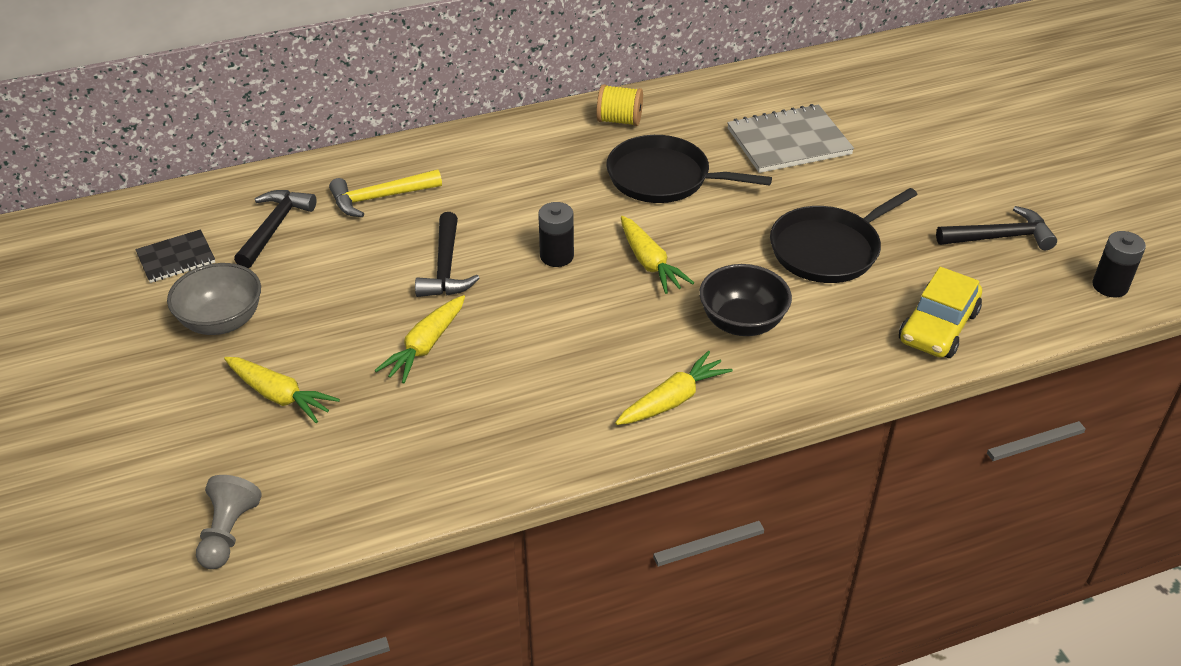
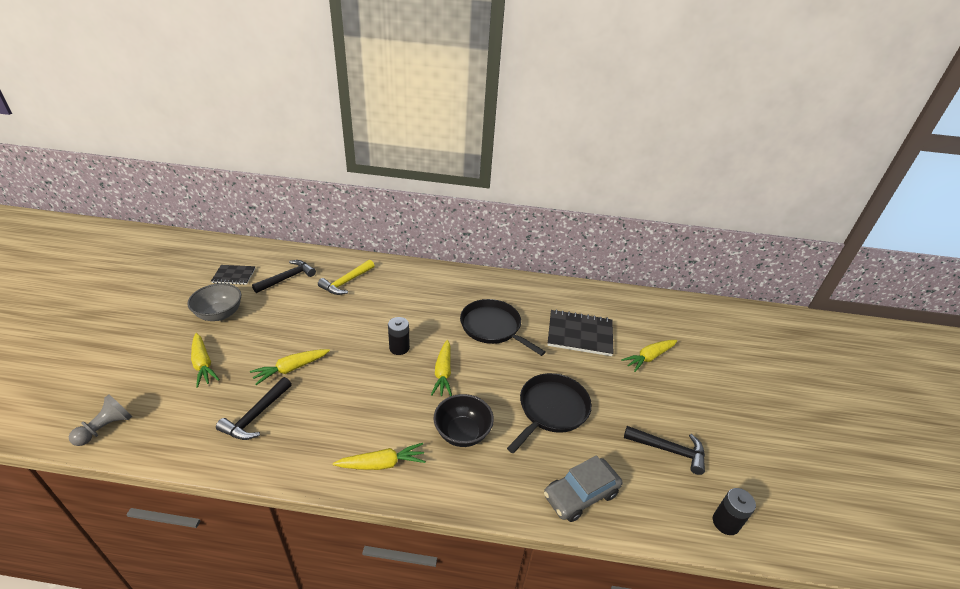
camera: 25 degrees right, 5 degrees down
yellow hammer [329,169,442,217] -> yellow hammer turned 60 degrees counterclockwise [318,260,374,295]
black hammer [415,212,480,297] -> black hammer moved to [216,377,292,440]
yellow spool [596,84,643,126] -> none
grey notebook [727,104,854,173] -> black notebook [548,310,614,356]
black pan [770,188,918,283] -> black pan turned 135 degrees clockwise [507,373,592,453]
yellow car [899,267,982,358] -> grey car [544,455,622,522]
none -> yellow carrot [621,340,677,372]

